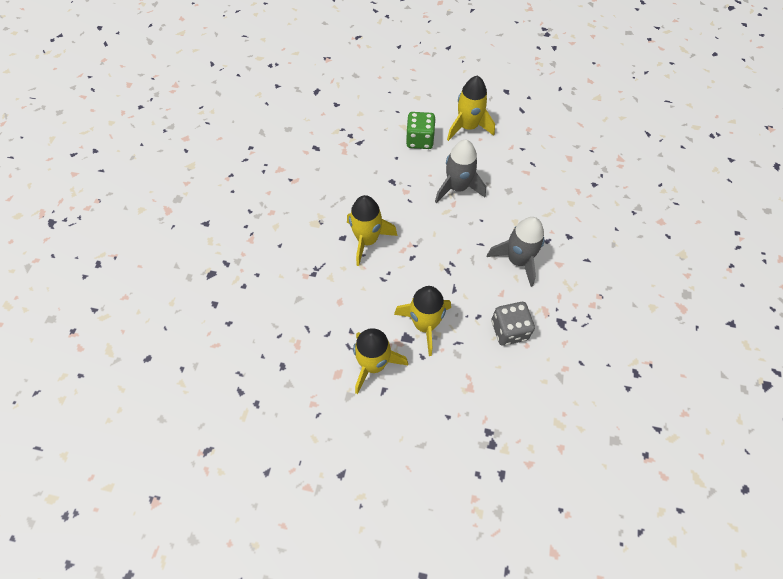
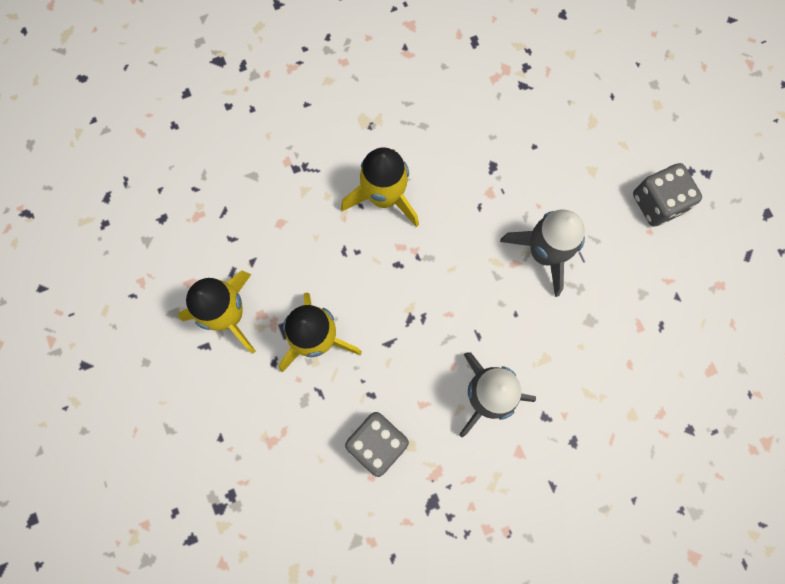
camera: 55 degrees right, 15 degrees up
green dice [406,112,436,149] -> none
yellow rocket [447,76,495,141] -> grey dice [633,163,702,227]

